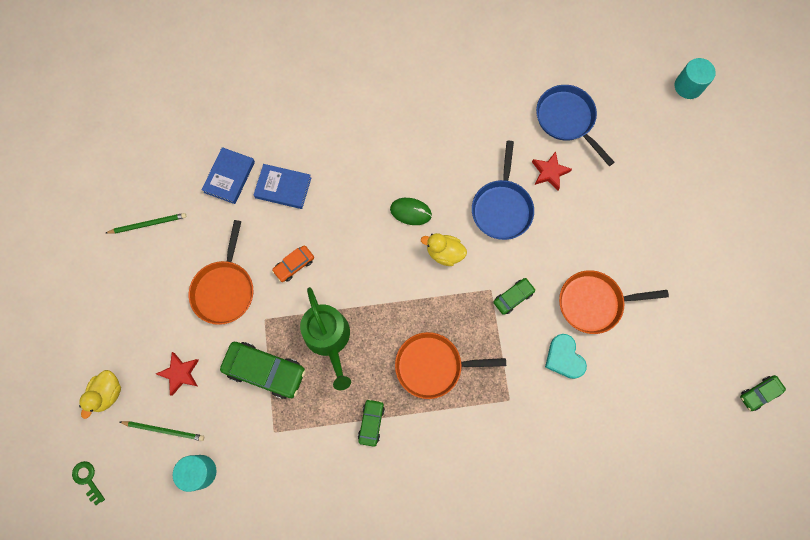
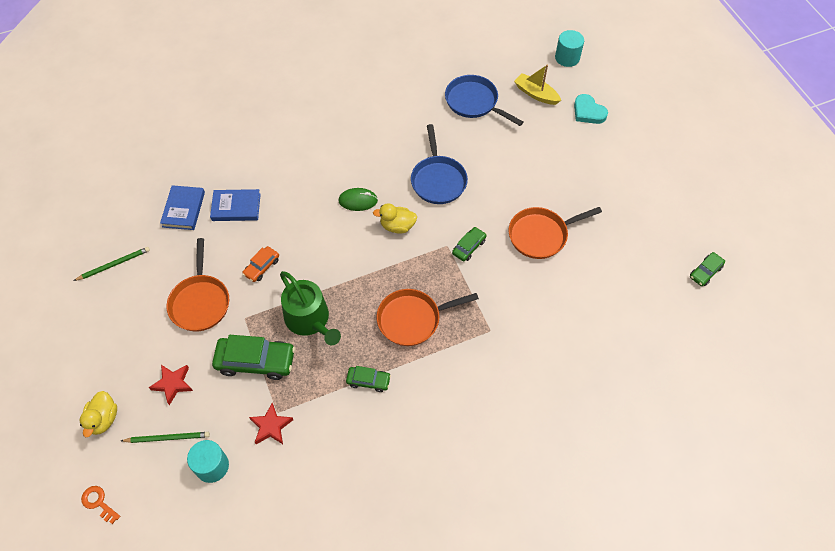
camera: 15 degrees left, 15 degrees down
green key [72,461,105,505] -> orange key [81,486,120,524]
green car [358,399,385,447] -> green car turned 105 degrees clockwise [346,366,391,392]
red star [532,151,572,191] -> red star moved to [249,403,293,444]
turquoise heart [545,334,587,379] -> turquoise heart moved to [574,94,608,124]
none -> yellow boat [514,65,561,105]

